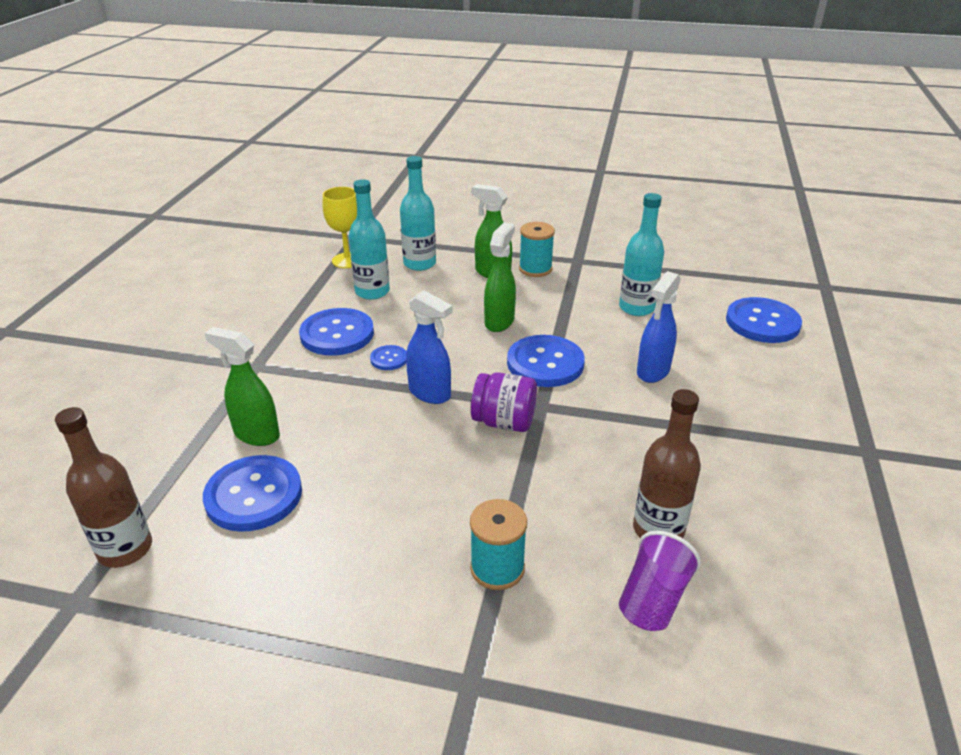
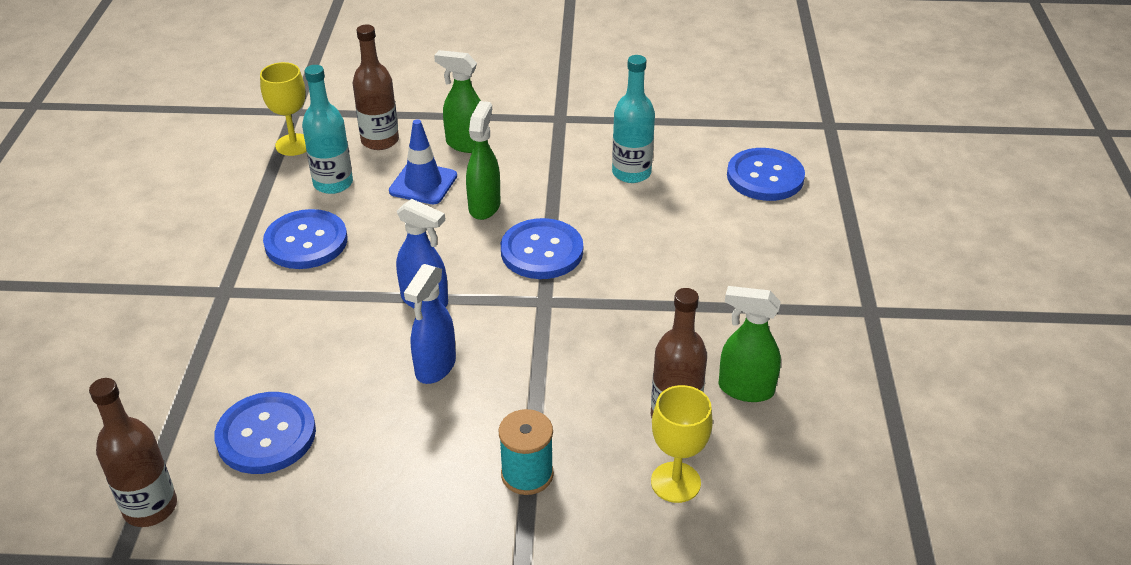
camera: 10 degrees left, 5 degrees up
green spray bottle [205,327,280,446] -> green spray bottle moved to [719,286,781,402]
blue button [370,345,406,370] -> none
turquoise bottle [400,156,436,271] -> brown bottle [353,25,399,150]
purple jar [471,372,537,432] -> none
turquoise spool [519,222,555,277] -> none
purple cup [619,531,701,631] -> yellow goblet [651,385,713,503]
blue spray bottle [637,271,681,383] -> blue spray bottle moved to [404,264,456,384]
none -> blue traffic cone [389,119,457,204]

